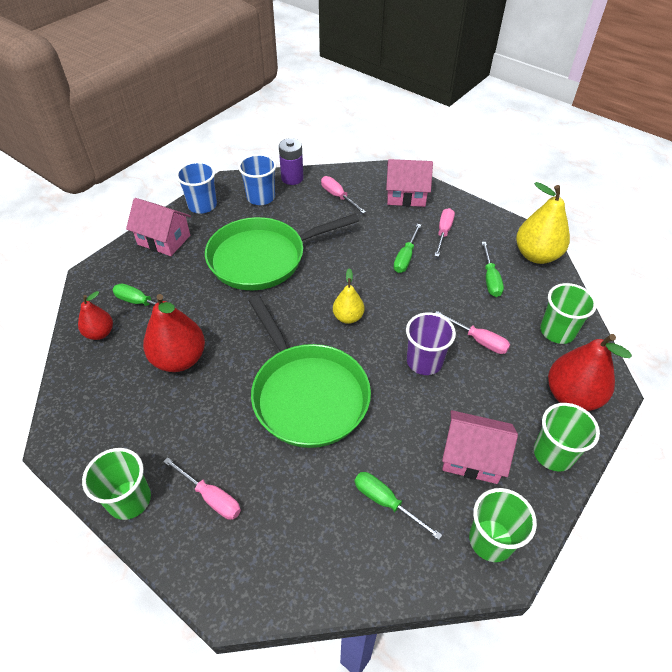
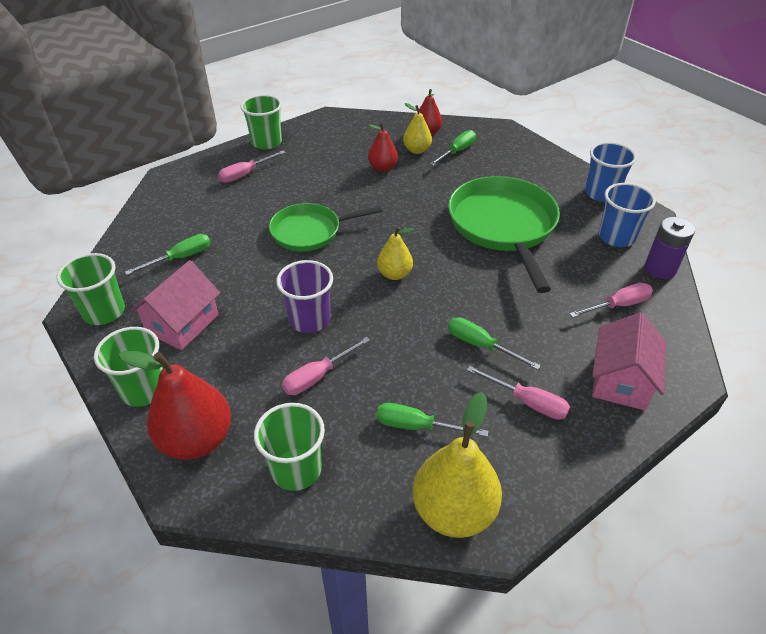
camera: 105 degrees right, 5 degrees down
pink house [126,198,191,256] -> none
red pear [143,294,205,372] -> red pear [368,123,398,172], size x0.58
green pan [248,295,371,448] -> green pan [269,203,383,252], size x0.63
none -> yellow pear [403,103,432,154]

